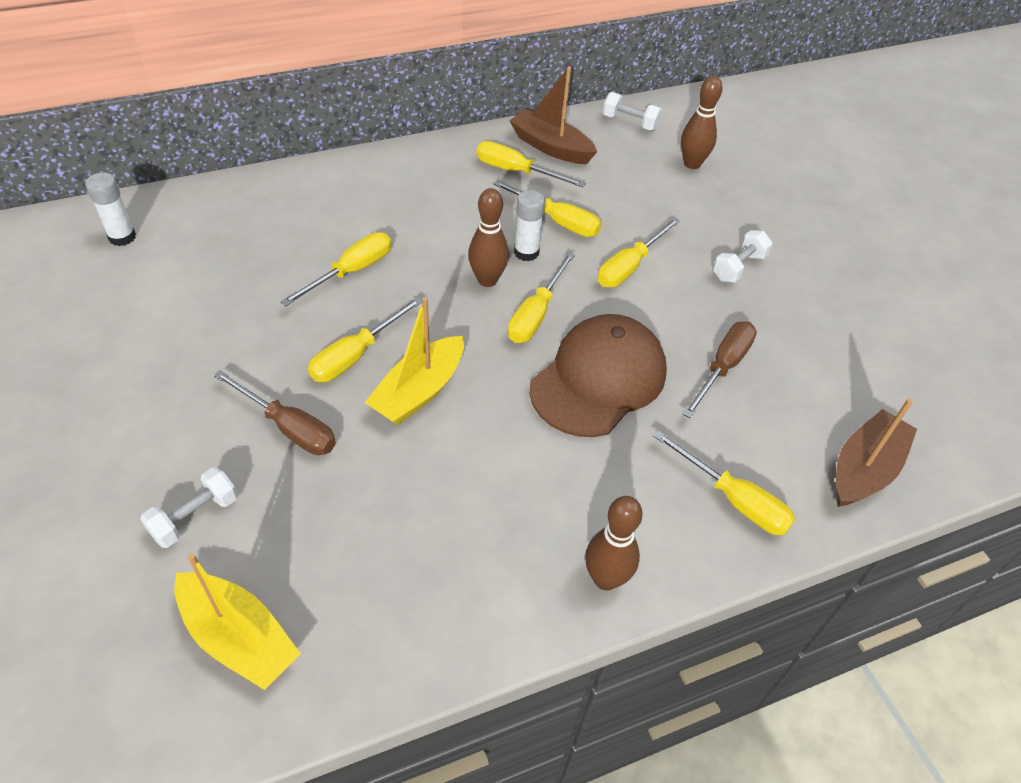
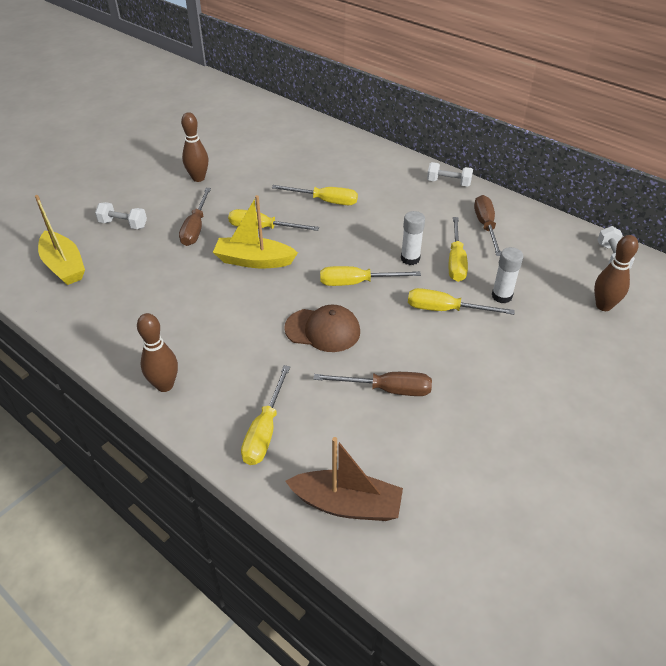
camera: 65 degrees right, 5 degrees down
white glue stick [85,172,136,246] -> white glue stick moved to [492,247,523,303]
yellow boat [174,553,301,690] -> yellow boat turned 45 degrees counterclockwise [35,195,85,285]
brown bowling pin [468,188,509,287] -> brown bowling pin moved to [181,112,208,182]
yellow screwdriver [477,141,586,187] -> brown screwdriver [474,195,501,256]
brown boat [509,67,597,164] -> none
brown cap [529,314,667,437] -> brown cap [284,305,360,352], size x0.66
white dumbbell [713,230,773,283] -> white dumbbell moved to [427,162,473,186]

